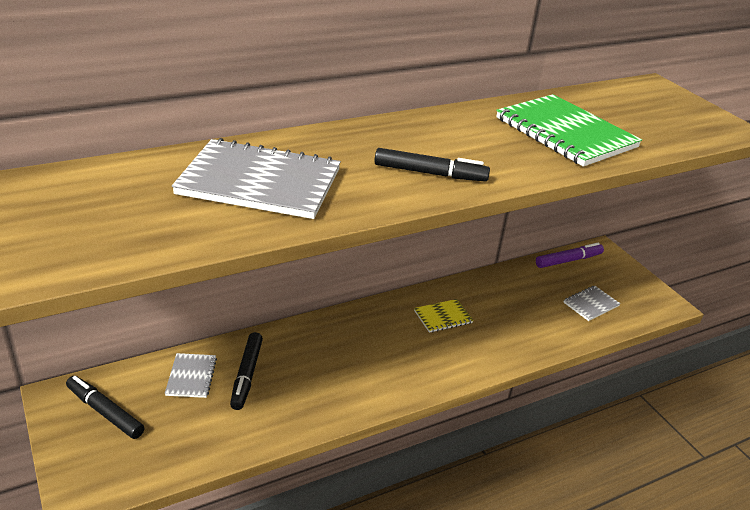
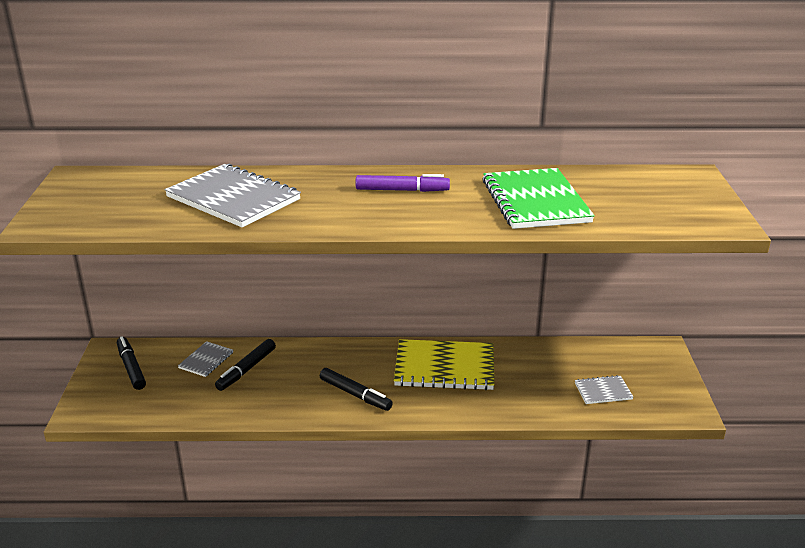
camera: 30 degrees right, 5 degrees down
black marker [374,148,490,182] -> black marker moved to [320,368,393,411]
yellow notebook [414,299,474,333] -> yellow notebook [394,339,495,390], size x2.06
purple marker [536,243,604,268] -> purple marker moved to [356,174,450,192]

